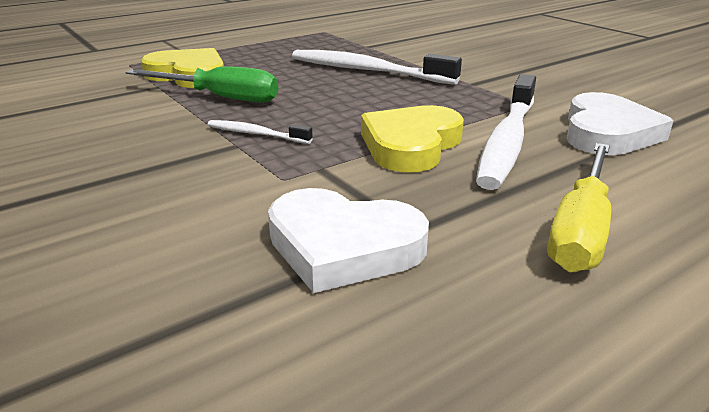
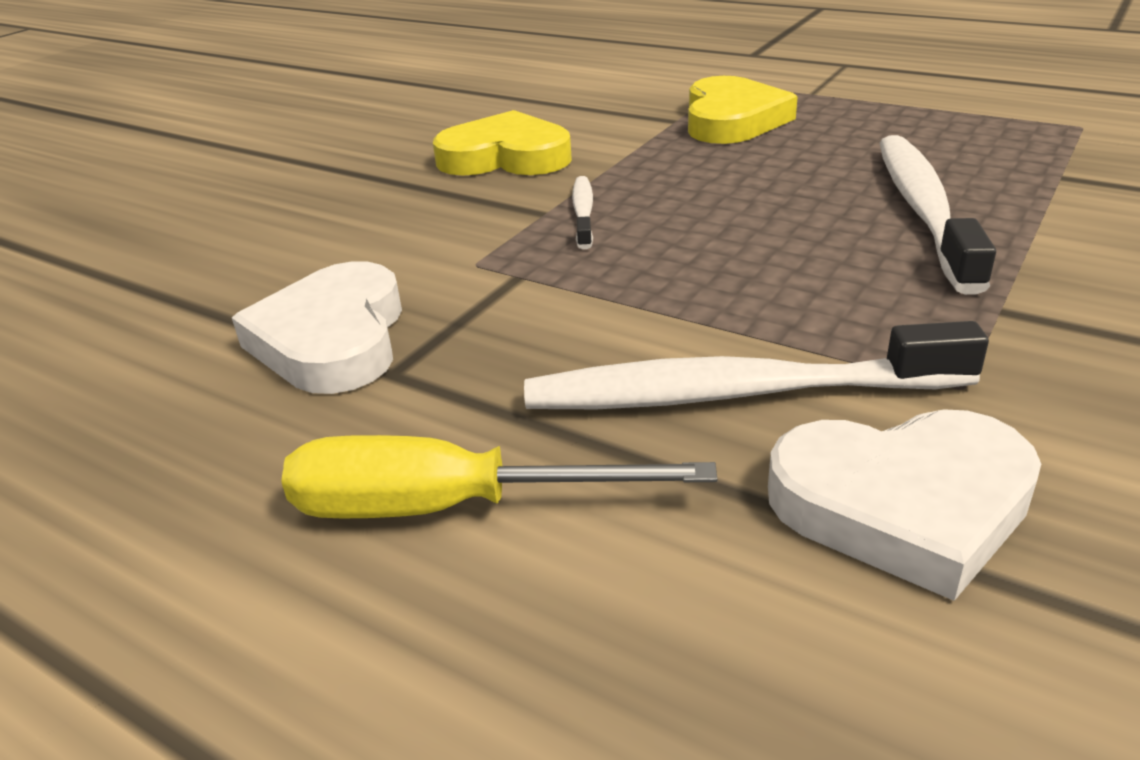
camera: 70 degrees right, 5 degrees up
green screwdriver [125,66,278,103] -> none
yellow heart [361,105,464,173] -> yellow heart moved to [433,110,572,176]

